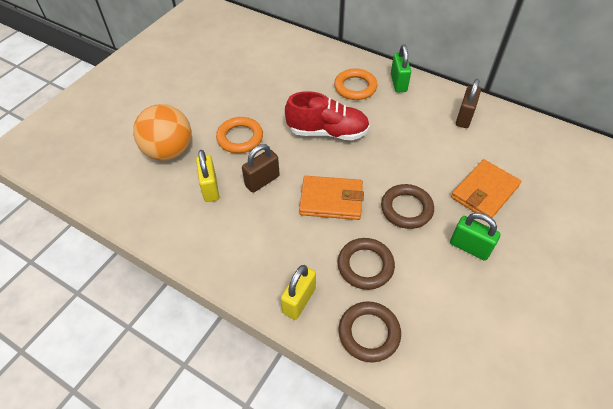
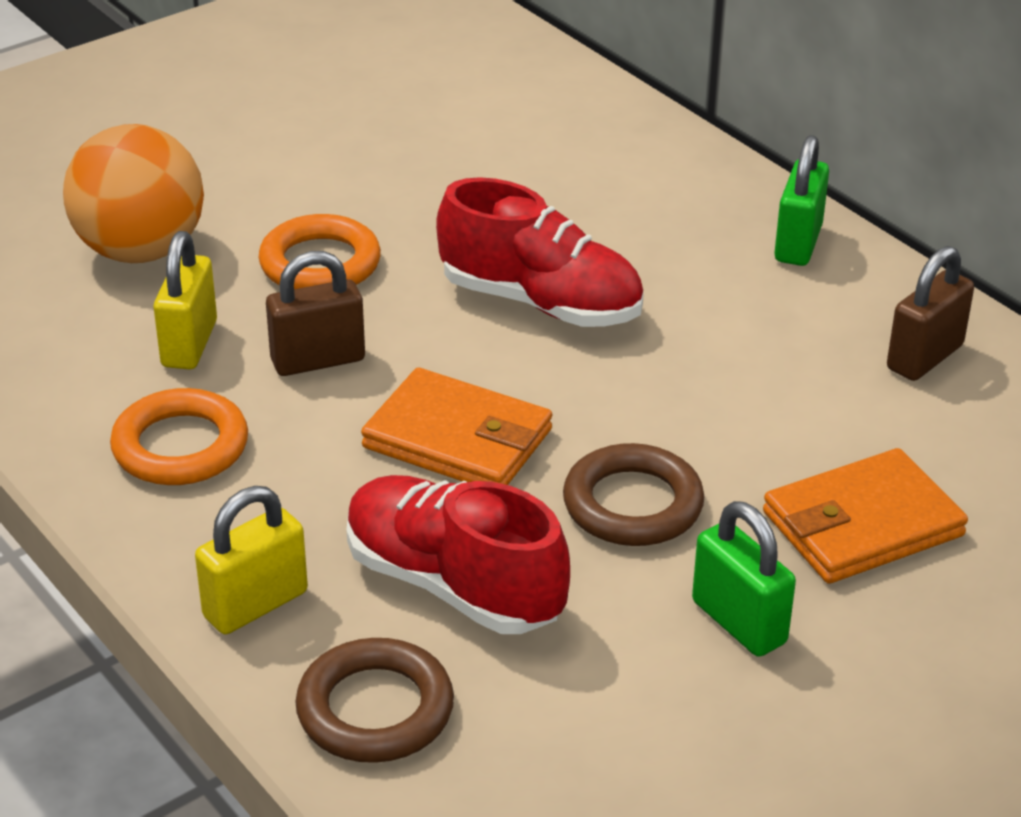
camera: 20 degrees right, 15 degrees down
orange ring [334,68,377,100] -> orange ring moved to [110,388,248,485]
brown ring [337,238,395,290] -> red shoe [347,475,570,634]

